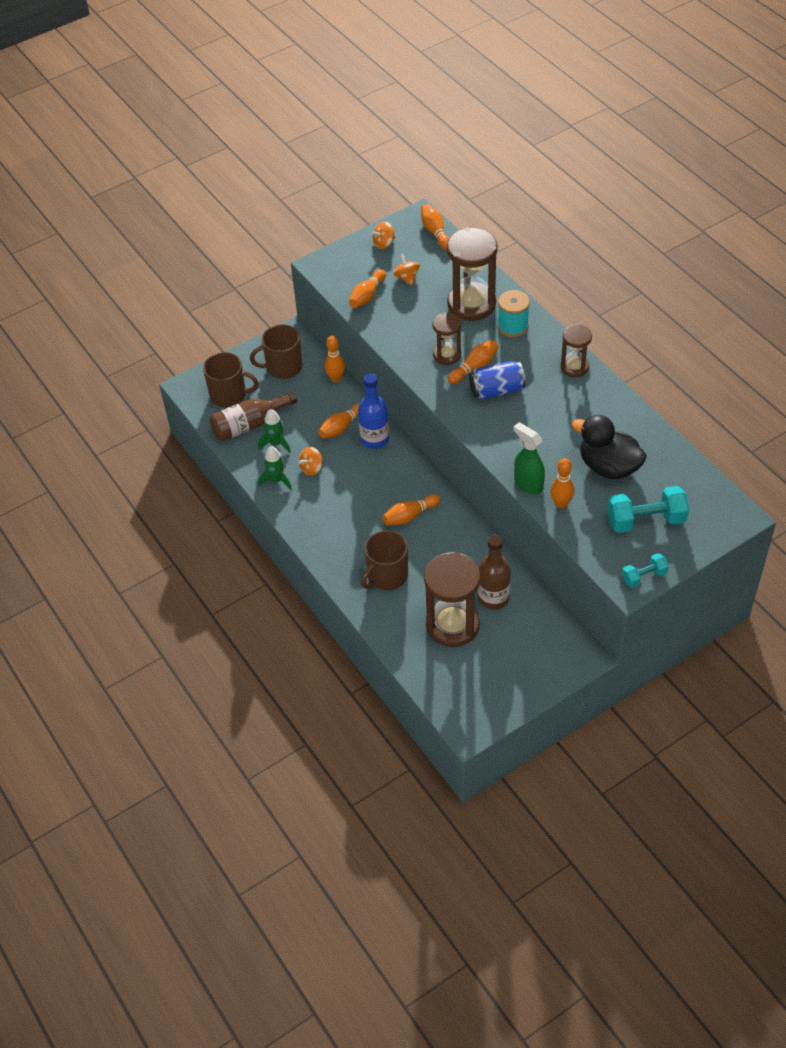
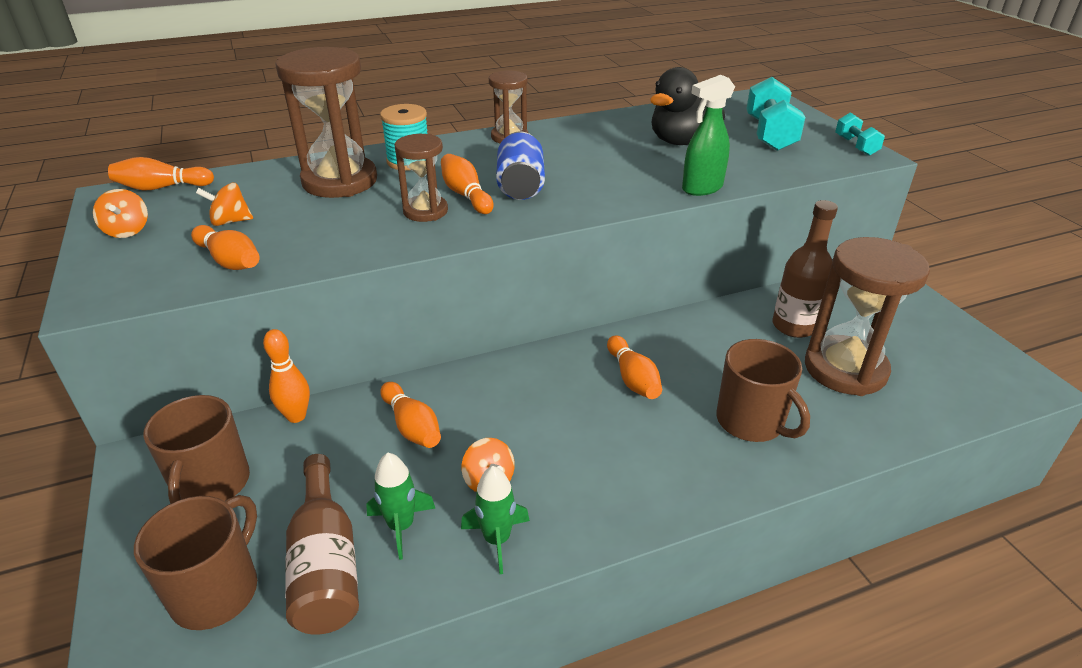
camera: 80 degrees left, 15 degrees down
blue bottle [358,374,389,449] -> none
orange bowling pin [550,458,574,509] -> none

